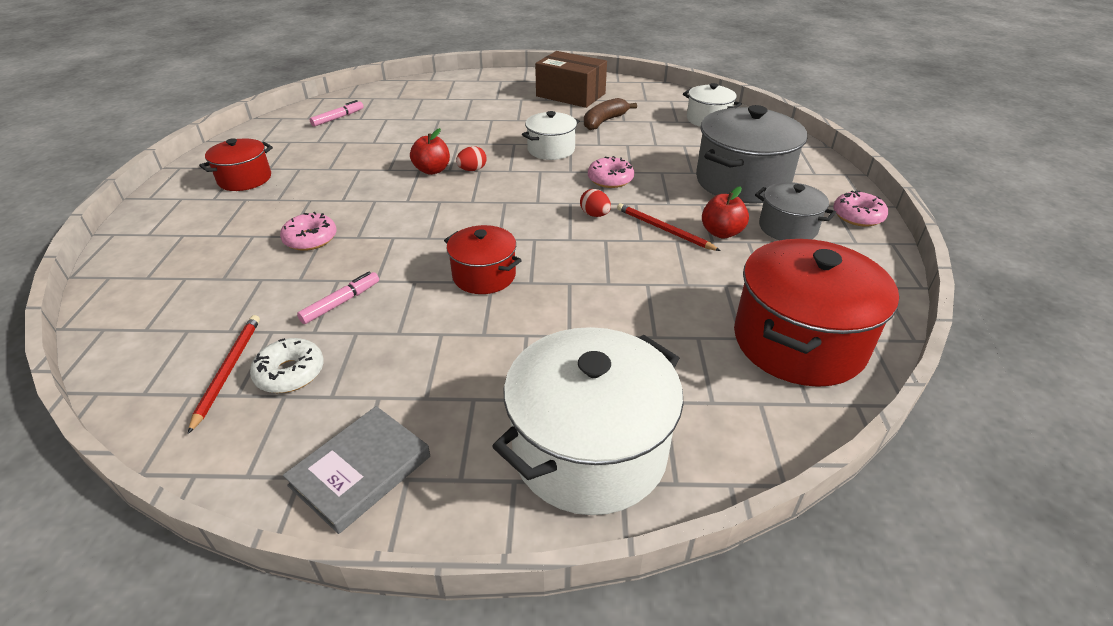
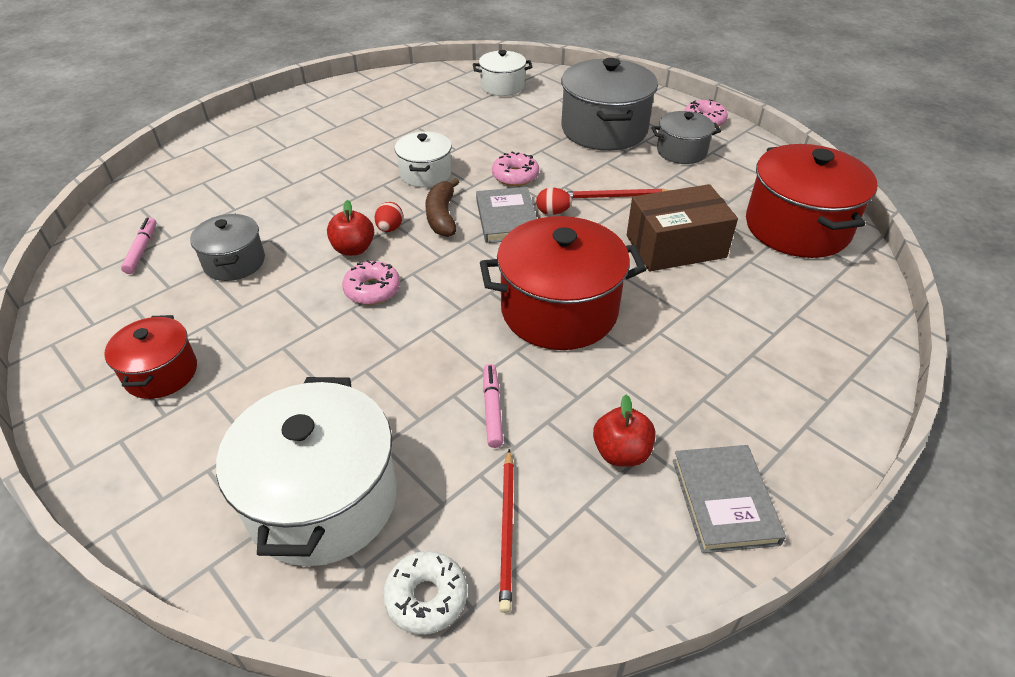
camera: 45 degrees left, 5 degrees up
red pencil [188,315,260,434] -> red pencil turned 135 degrees counterclockwise [499,449,514,613]
white donut [250,338,324,393] -> white donut moved to [383,551,467,635]
pink donut [280,212,336,251] -> pink donut moved to [342,260,400,305]
red pot [444,225,522,294] -> red pot [480,216,646,350], size x1.80
white pot [492,327,684,515] -> white pot moved to [216,377,397,566]
brown box [535,51,607,108] -> brown box moved to [627,184,738,272]
brown banana [584,98,637,130] -> brown banana moved to [425,178,459,237]
red apple [702,186,749,238] -> red apple moved to [593,395,655,467]
none -> grey pot [190,213,265,281]
none -> grey book [476,187,537,243]

